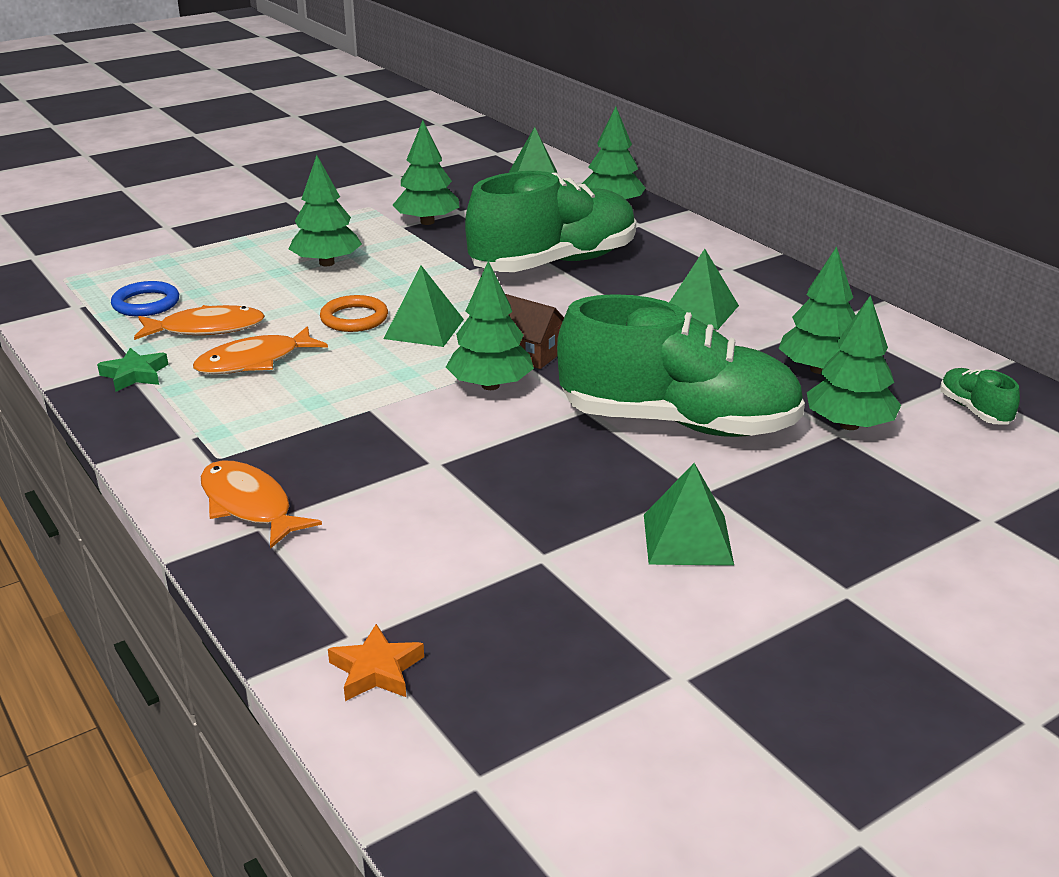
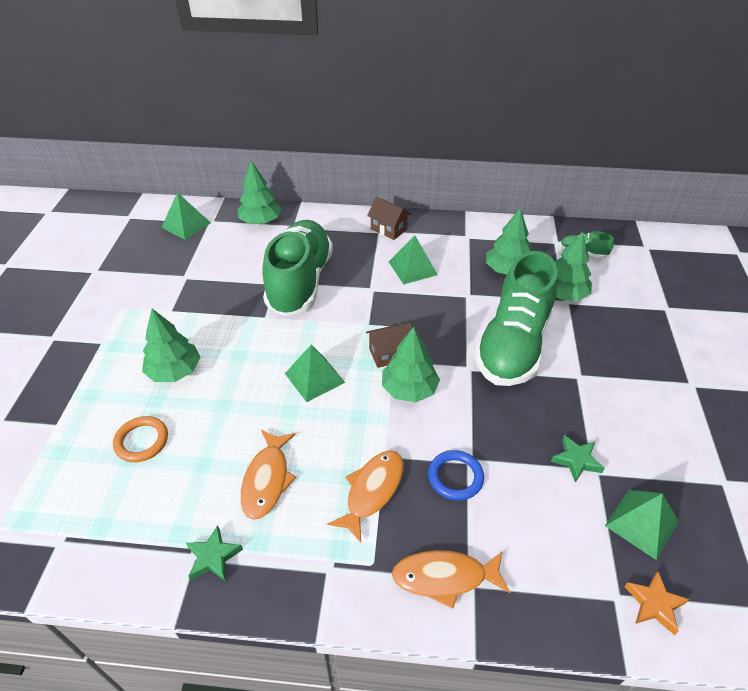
camera: 50 degrees left, 15 degrees up
blue ring [111,281,179,316] -> blue ring moved to [428,450,484,501]
orange fish [134,305,265,340] -> orange fish moved to [327,450,403,543]
orange ring [320,295,388,332] -> orange ring moved to [113,416,168,462]
green tree [392,120,459,225] -> none
green shoe [557,294,805,437] -> green shoe turned 150 degrees clockwise [474,251,558,386]
green pyramid [644,463,734,566] -> green pyramid moved to [605,490,679,560]
none -> brown house [367,197,411,240]
none -> green star [551,435,604,483]

